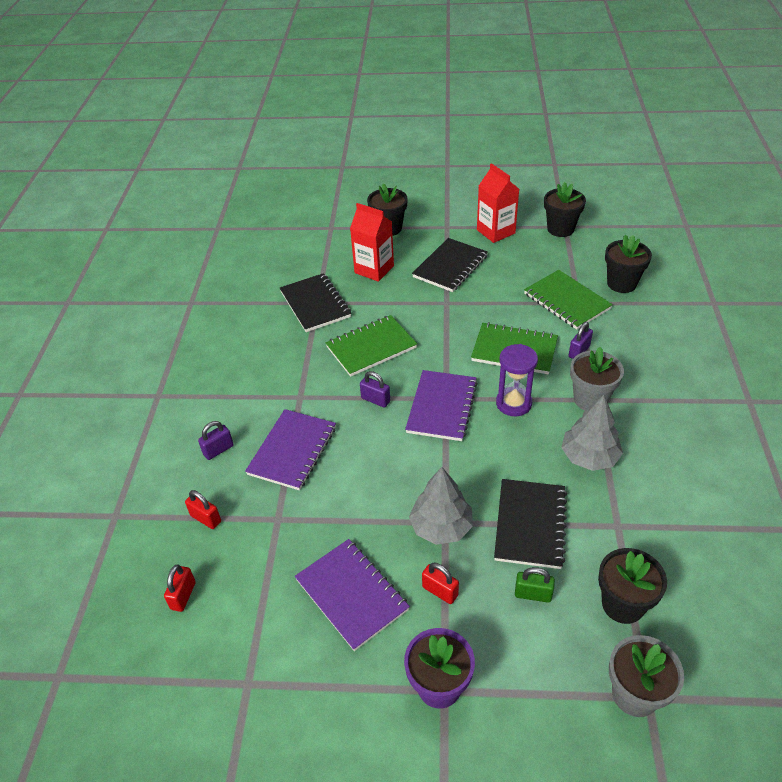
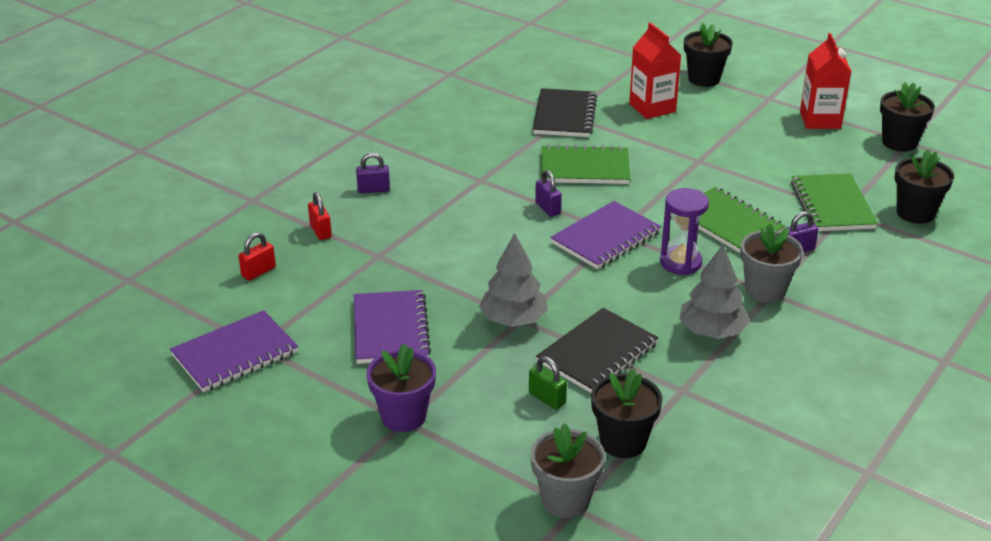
camera: 30 degrees right, 10 degrees down
purple notebook [245,409,336,490] -> purple notebook moved to [170,310,298,392]
black notebook [412,238,488,292] -> none
red padlock [422,562,459,604] -> none

